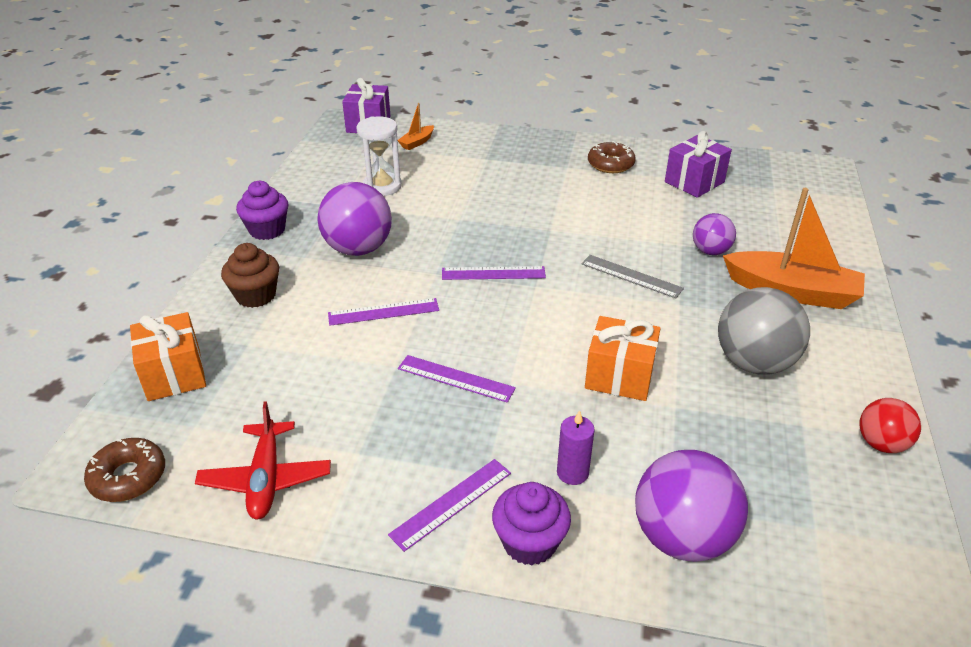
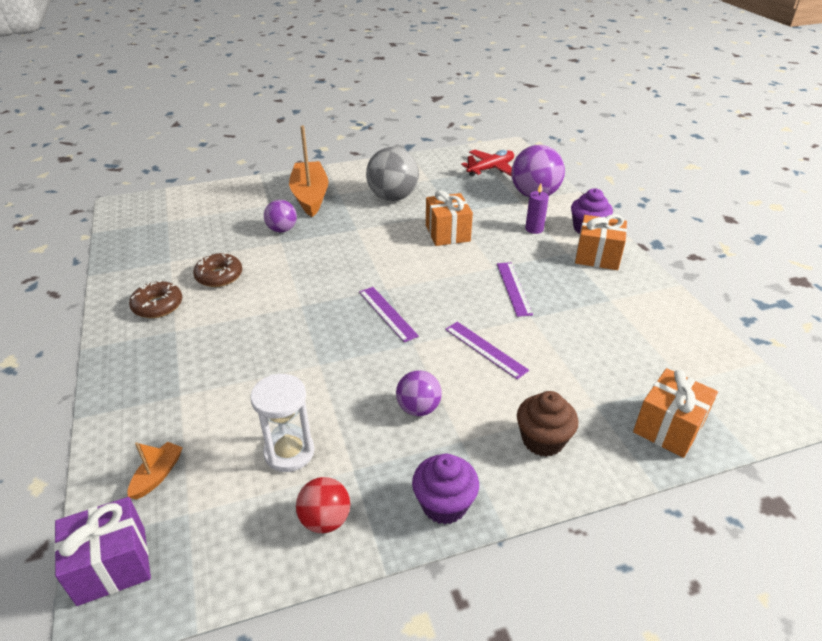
camera: 120 degrees left, 0 degrees up
brown donut [84,438,165,502] -> brown donut moved to [193,252,242,287]
red plane [195,401,331,519] -> red plane moved to [461,150,514,177]
purple ball [317,182,392,256] -> purple ball [396,370,442,416], size x0.58
purple ruler [388,459,511,552] -> orange gift [575,214,627,270]
orange boat [397,103,434,150] -> orange boat turned 75 degrees counterclockwise [128,442,183,500]
grey ruler [581,255,684,298] -> none
purple gift [665,131,732,198] -> none
red ball [859,398,921,453] -> red ball moved to [296,477,350,533]

